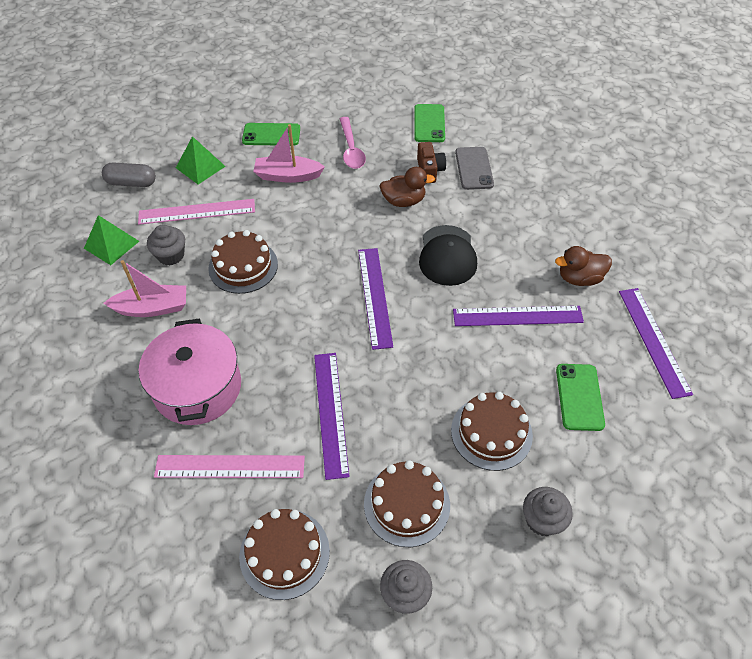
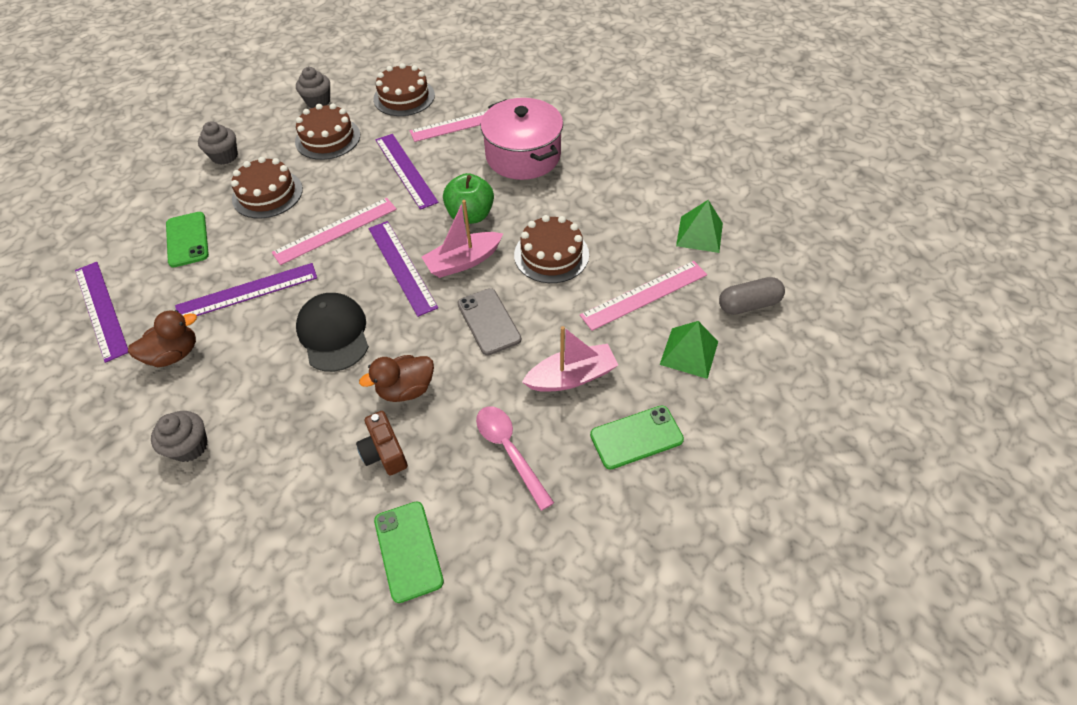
camera: 160 degrees right, 0 degrees up
pink boat [103,260,186,317] -> pink boat moved to [422,200,503,278]
grey cupcake [147,225,185,266] -> grey cupcake moved to [151,411,208,462]
grey phone [455,147,494,190] -> grey phone moved to [458,288,521,355]
none -> pink ruler [272,198,397,265]
none -> green apple [443,173,494,224]

